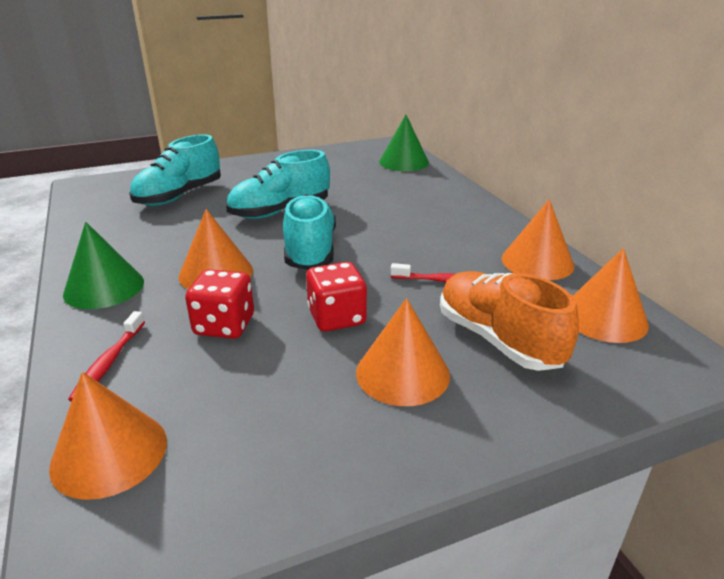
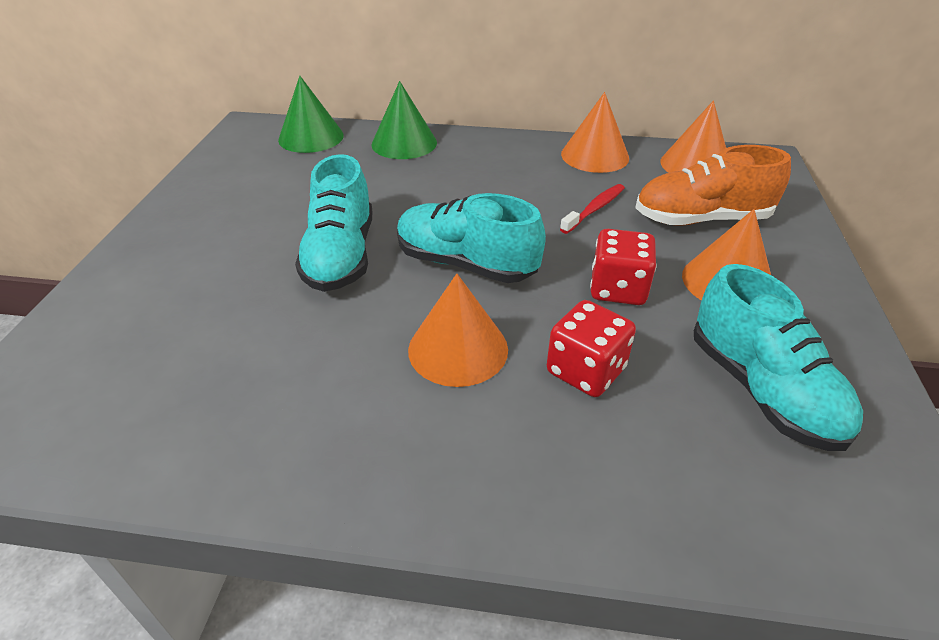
camera: 60 degrees left, 10 degrees up
orange cone [49,372,167,500] -> none
green cone [63,222,144,309] -> green cone moved to [371,81,437,159]
red toothbrush [68,311,145,402] -> none
turquoise shoe [129,134,221,206] -> turquoise shoe moved to [694,264,863,451]

